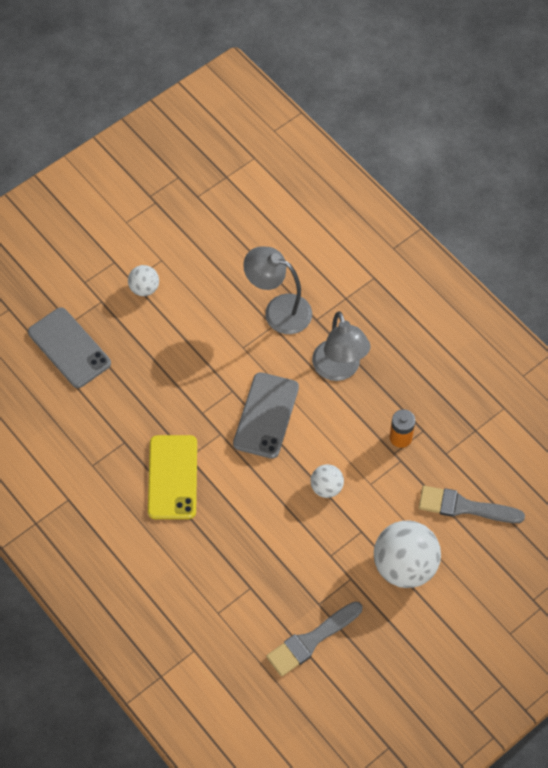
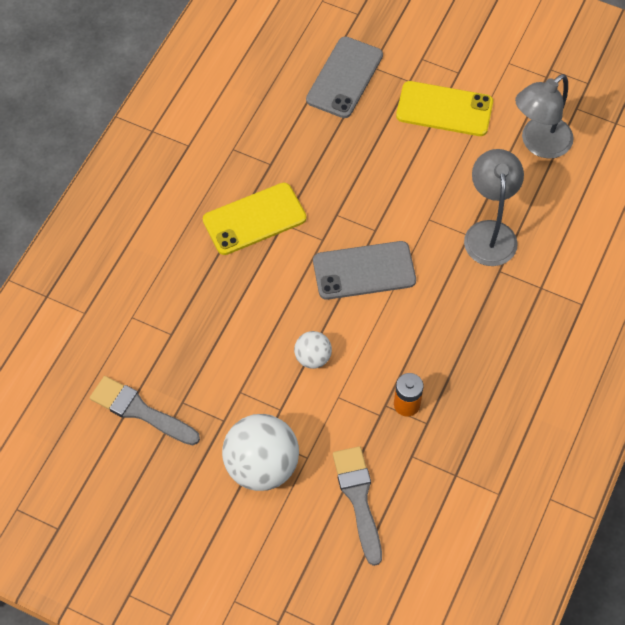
camera: 65 degrees right, 0 degrees up
white ball [128,265,159,296] -> yellow phone [396,81,493,136]
grey lamp [312,311,370,381] -> grey lamp moved to [515,74,574,159]

